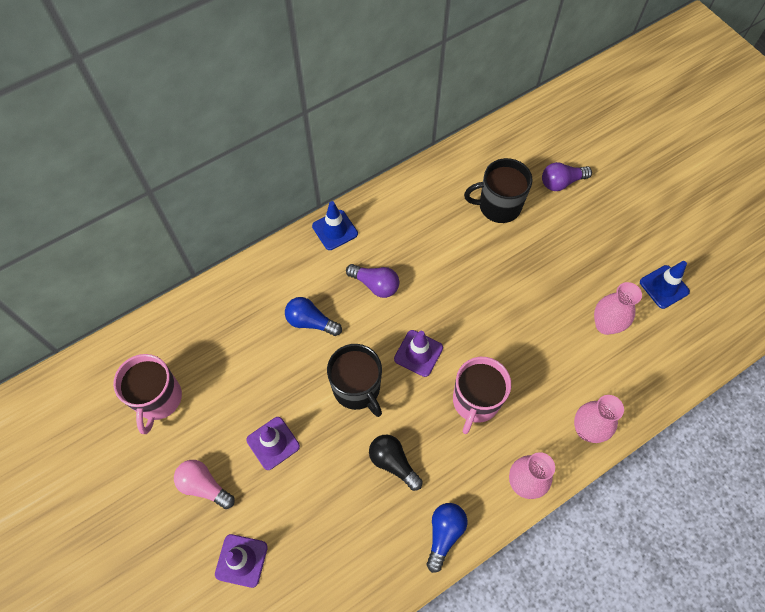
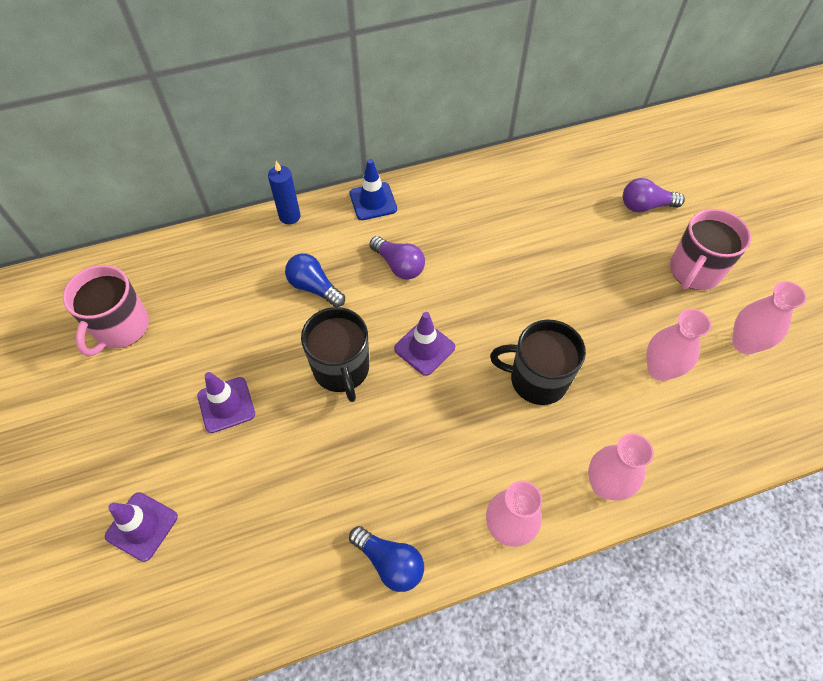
camera: 15 degrees right, 5 degrees down
pink light bulb [174,460,235,509] -> none
black light bulb [369,435,423,491] -> none
blue light bulb [427,503,467,573] -> blue light bulb turned 90 degrees clockwise [349,526,424,592]
pink mug [453,357,511,434] -> pink mug moved to [670,209,751,290]
black mug [464,158,533,223] -> black mug moved to [490,320,586,405]
blue traffic cone [640,261,690,309] -> pink vase [732,281,807,354]
none -> blue candle [268,161,301,224]

